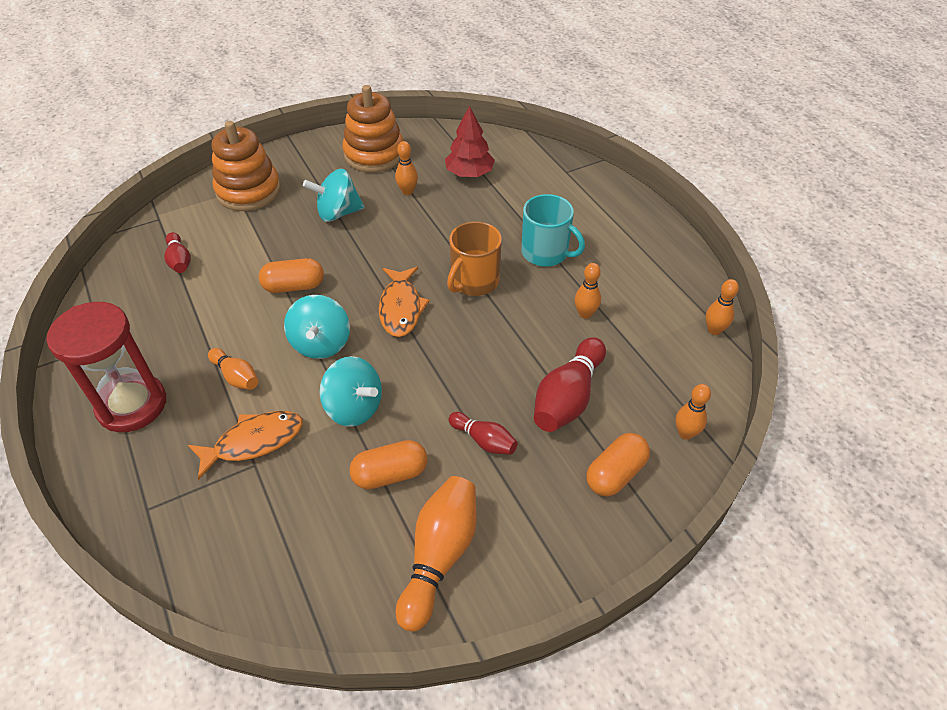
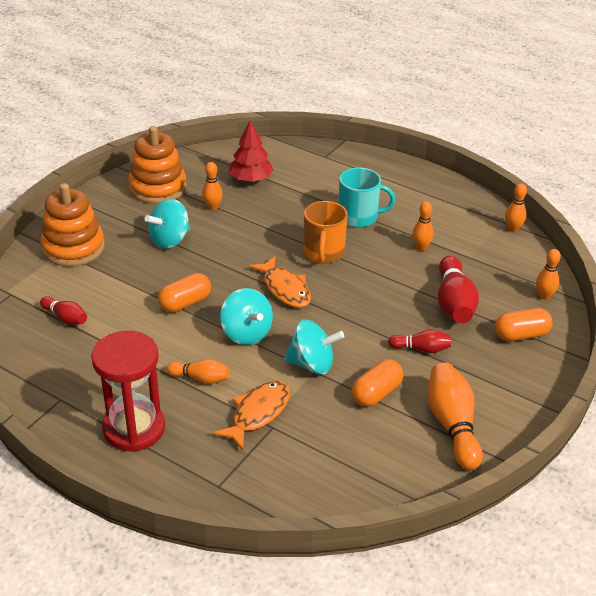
camera: 30 degrees left, 10 degrees down
orange capsule [586,433,650,496] -> orange capsule turned 60 degrees clockwise [495,308,552,341]

